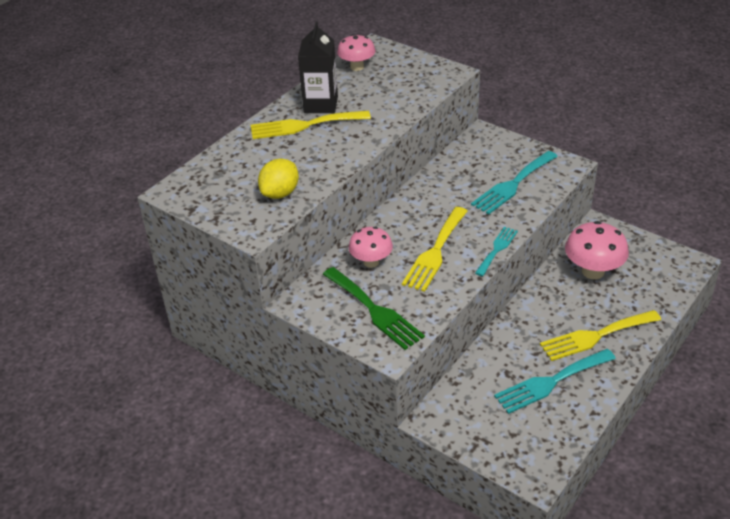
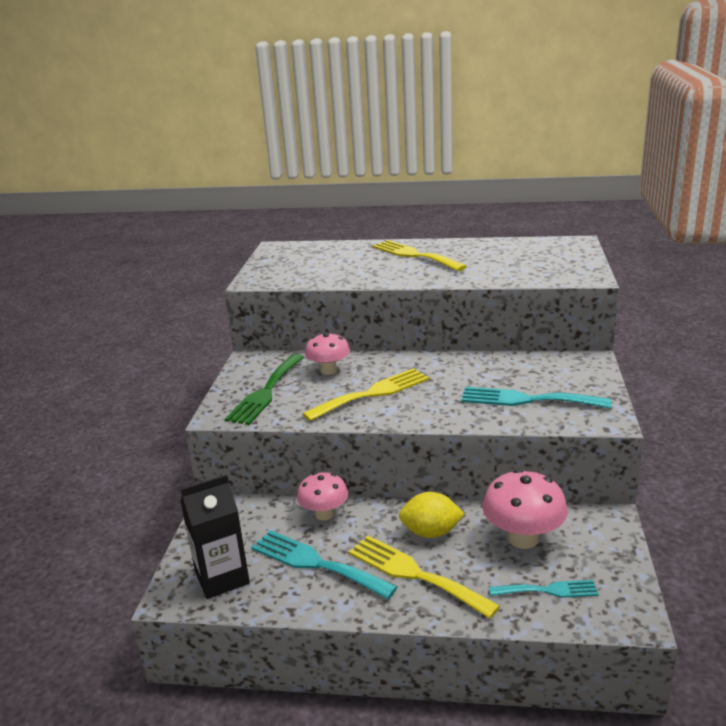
camera: 60 degrees right, 15 degrees down
yellow lemon [258,159,299,199] -> yellow lemon moved to [399,492,465,538]
black carton [298,22,338,113] -> black carton moved to [180,474,250,599]
pink mushroom [337,34,375,71] -> pink mushroom moved to [297,472,348,521]
yellow fork [402,207,467,292] -> yellow fork turned 150 degrees clockwise [302,368,429,421]
turquoise fork [475,227,518,276] -> turquoise fork moved to [489,580,599,598]

